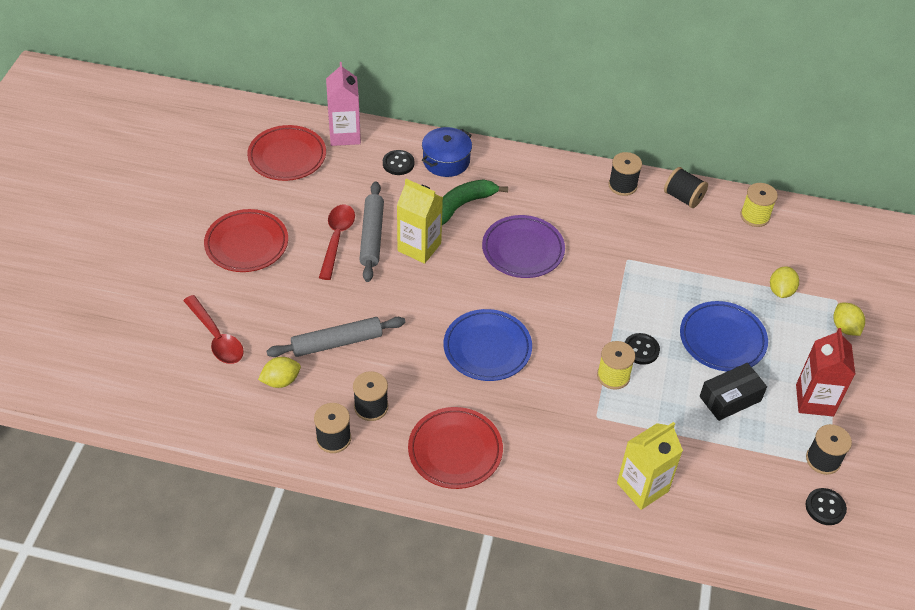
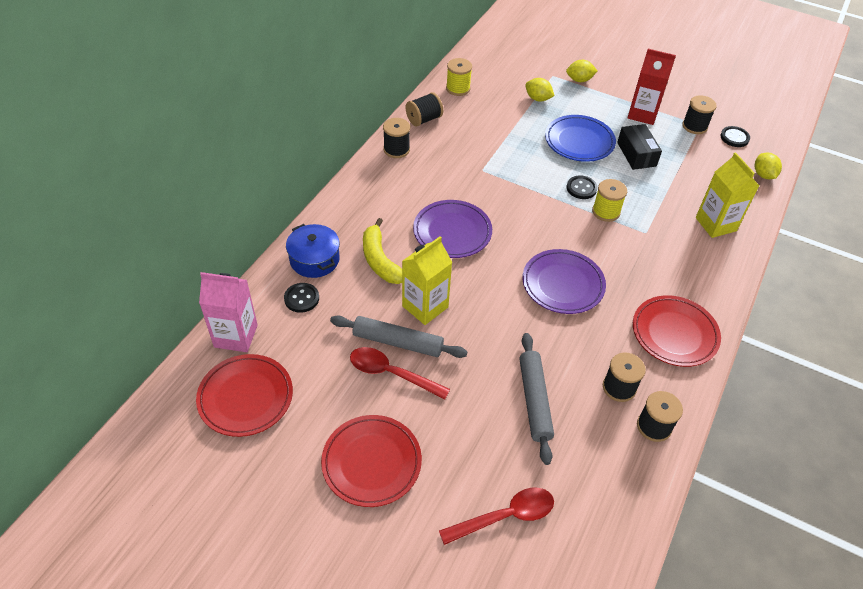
camera: 75 degrees left, 0 degrees up
yellow lemon [258,357,301,388] -> yellow lemon moved to [755,153,782,179]
green banana [442,179,508,225] -> yellow banana [363,218,402,284]
blue plate [444,309,532,381] -> purple plate [522,249,606,314]

